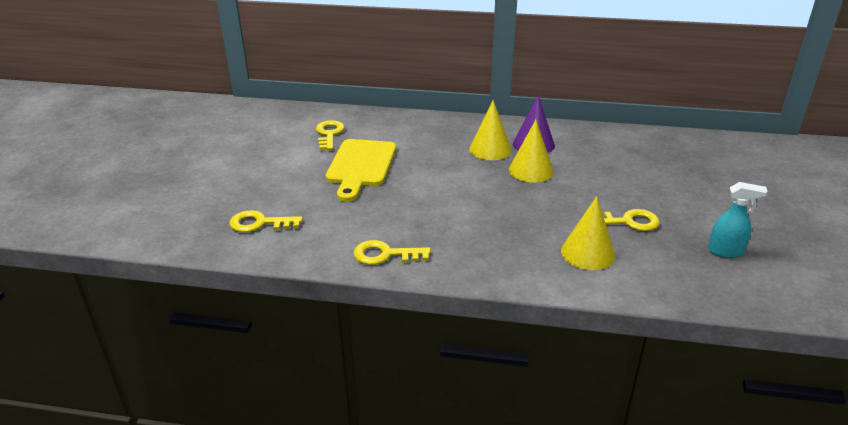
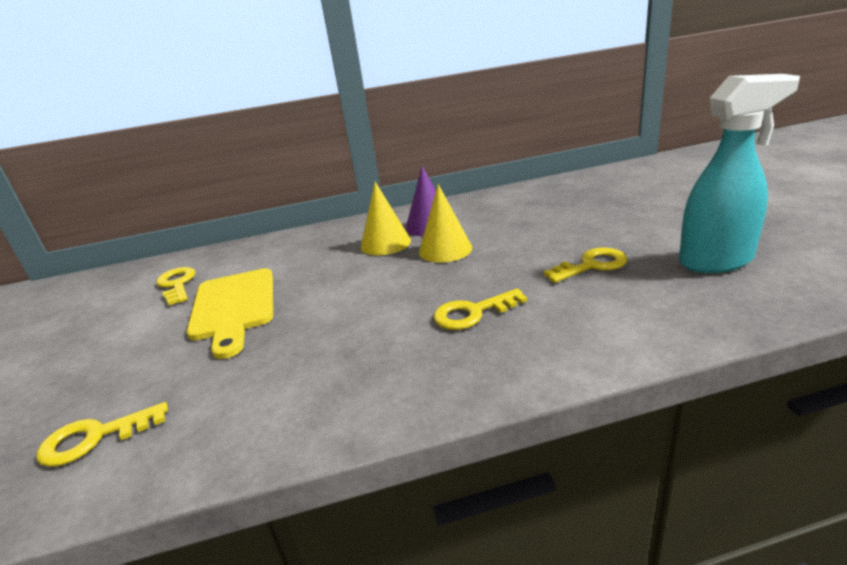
camera: 20 degrees left, 5 degrees down
yellow key [353,240,431,265] -> yellow key moved to [433,288,527,330]
yellow cone [561,196,615,270] -> none
turquoise spray bottle [708,182,768,258] -> turquoise spray bottle [679,74,800,273], size x1.85

